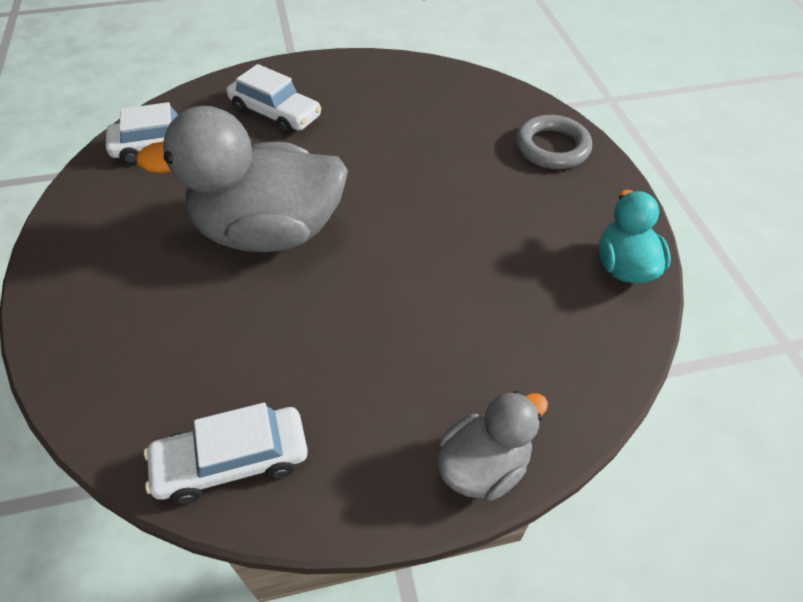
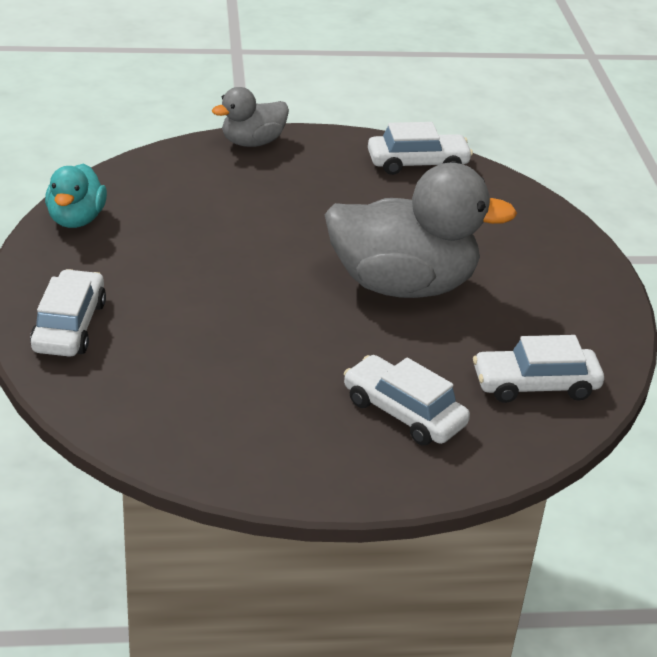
camera: 175 degrees left, 15 degrees down
grey ring [516,115,592,169] -> white car [30,269,106,357]

